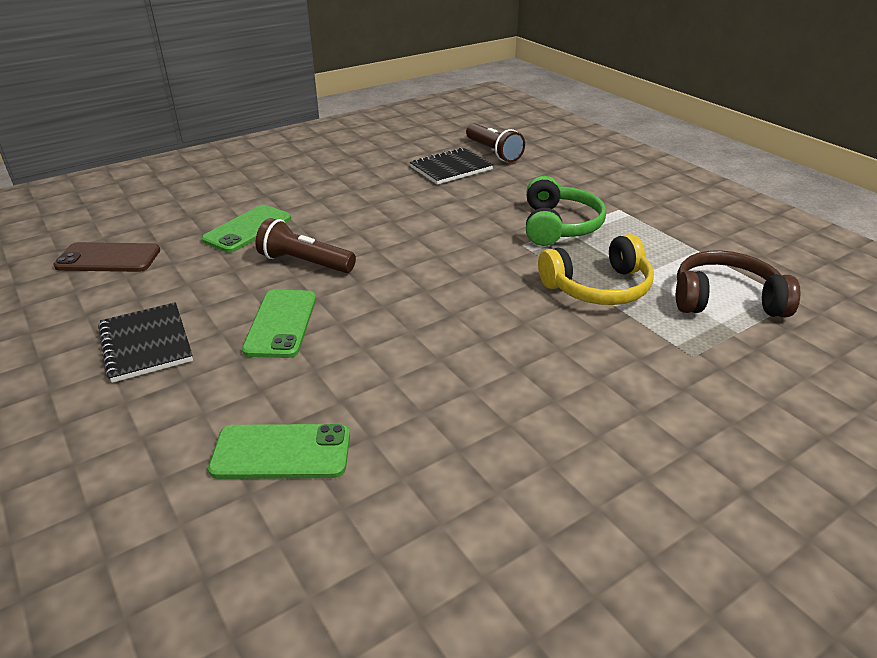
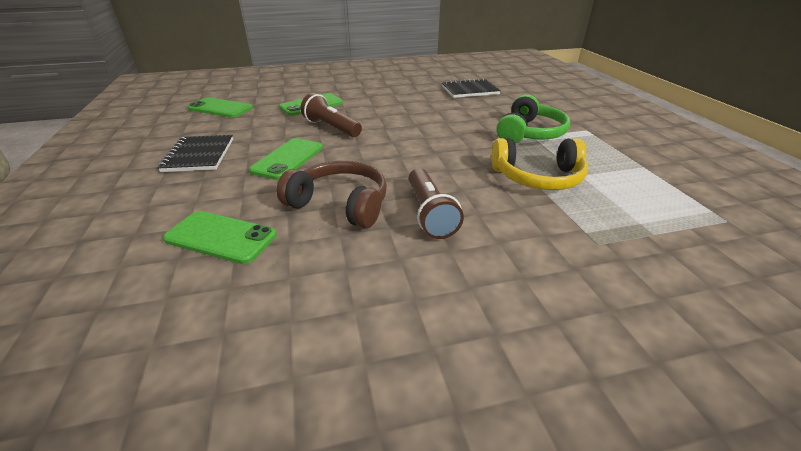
camera: 20 degrees right, 0 degrees up
brown phone [53,242,160,272] -> green phone [188,97,253,118]
brown flashlight [466,123,525,162] -> brown flashlight moved to [409,168,464,239]
brown headphones [676,250,801,317] -> brown headphones moved to [276,161,387,228]

